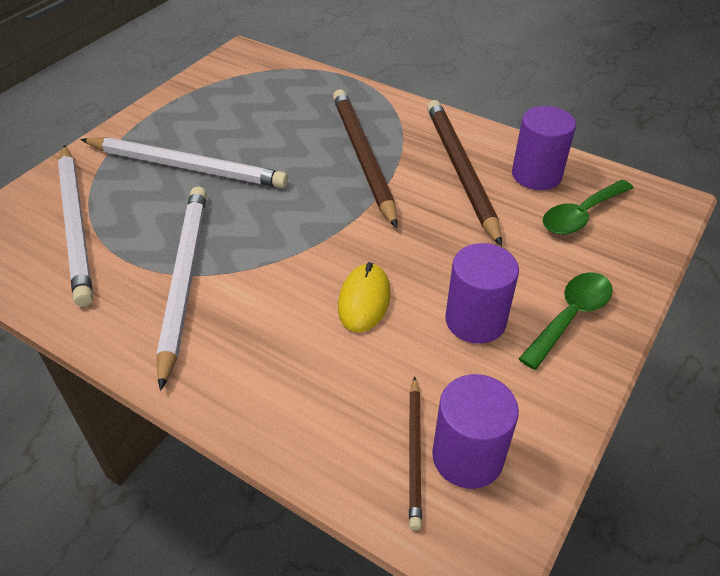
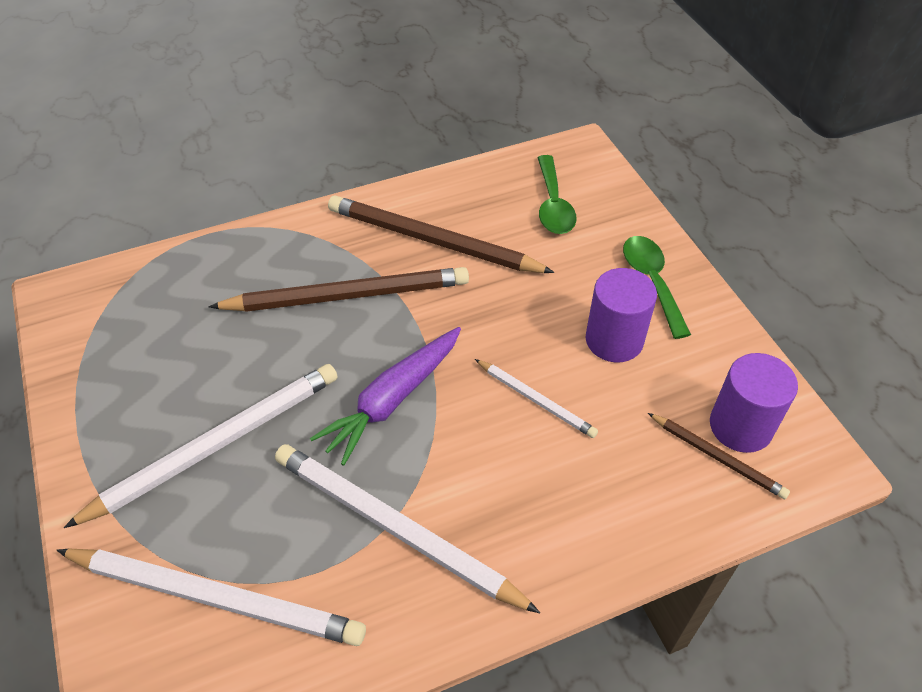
camera: 55 degrees left, 5 degrees up
brown pencil [333,89,398,228] -> brown pencil turned 150 degrees clockwise [208,267,469,312]
yellow mouse [338,262,391,332] -> white pencil [475,359,598,438]
purple cylinder [512,106,576,190] -> none
none -> purple carrot [310,327,461,466]

